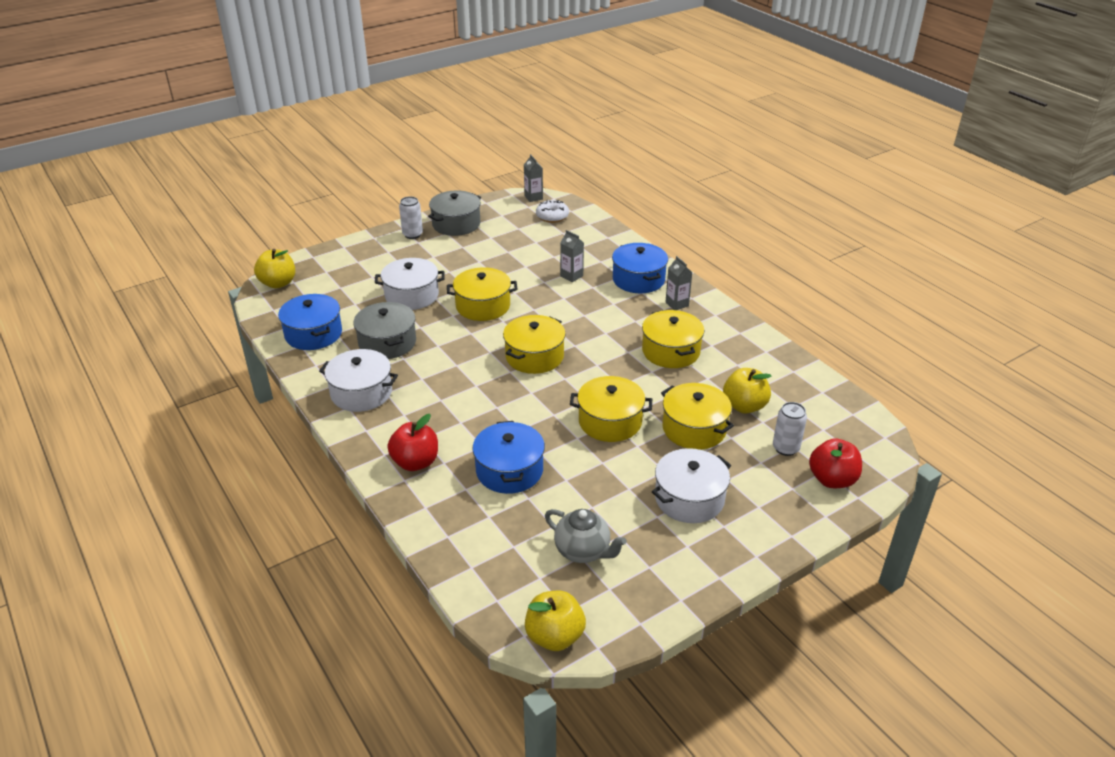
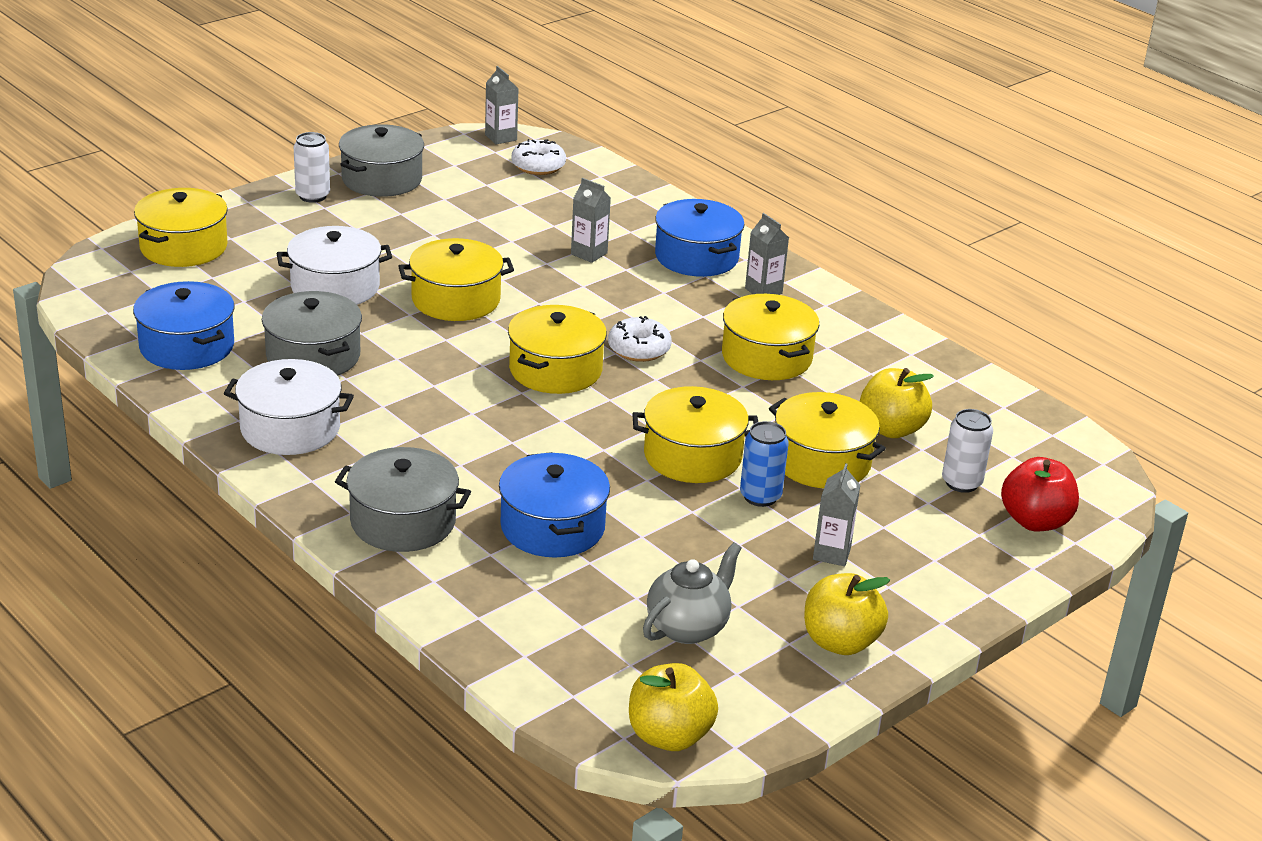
camera: 10 degrees left, 5 degrees down
yellow apple [254,249,295,289] -> yellow apple moved to [804,573,890,655]
red apple [387,414,438,471] -> grey pot [335,447,471,552]
grey teapot [545,509,627,563] -> grey teapot turned 75 degrees counterclockwise [643,542,742,644]
white pot [652,448,731,523] -> grey carton [813,463,860,566]
none -> yellow pot [134,188,228,267]
none -> white donut [608,316,672,362]
none -> blue can [740,421,789,507]

